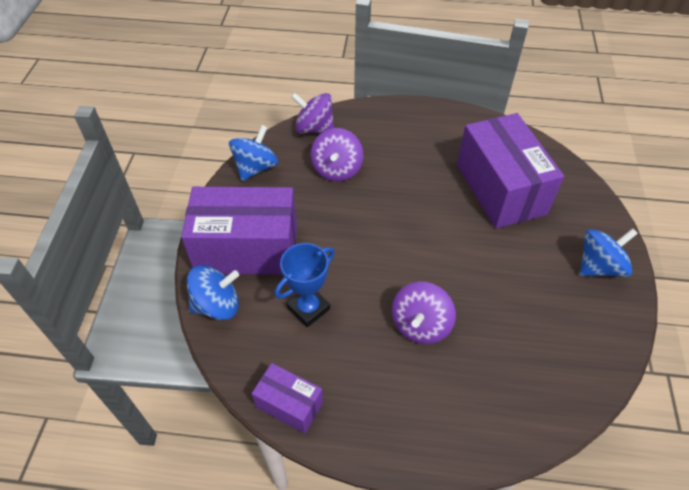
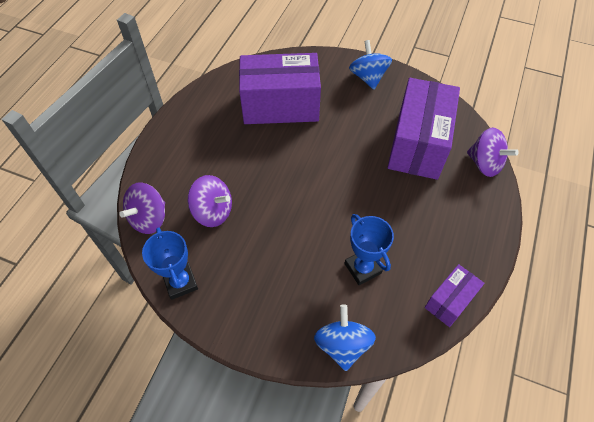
camera: 75 degrees left, 5 degrees up
purple box [181,187,297,275] -> purple box moved to [387,78,460,180]
blue spinning top [229,125,278,181] -> blue trophy [142,227,198,300]
purple spinning top [392,282,456,344] -> purple spinning top moved to [467,128,518,177]

